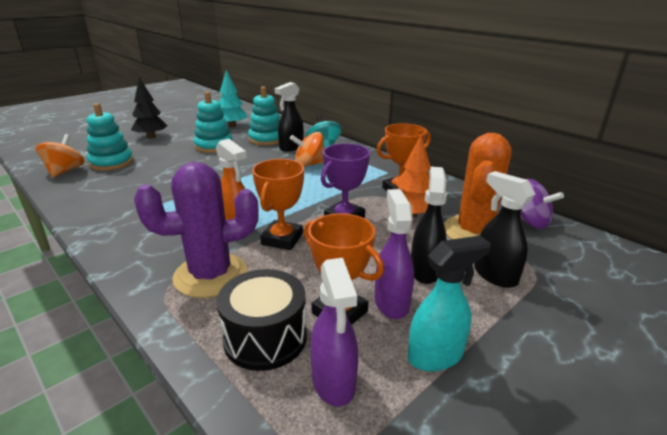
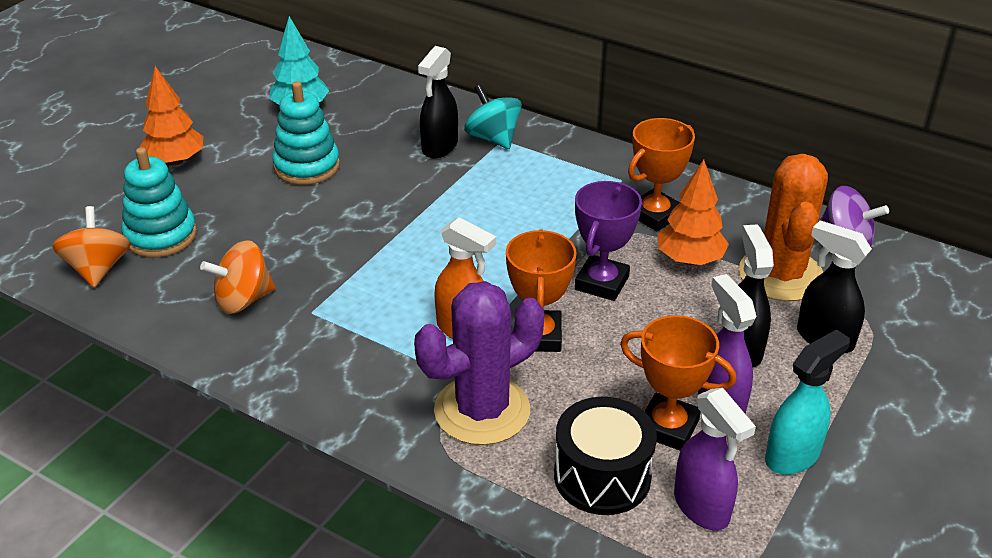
camera: 15 degrees left, 10 degrees up
black tree [131,77,168,139] -> orange tree [139,66,203,166]
turquoise stacking toy [248,86,280,146] -> none
orange spinning top [290,132,324,167] -> orange spinning top moved to [200,240,275,314]

